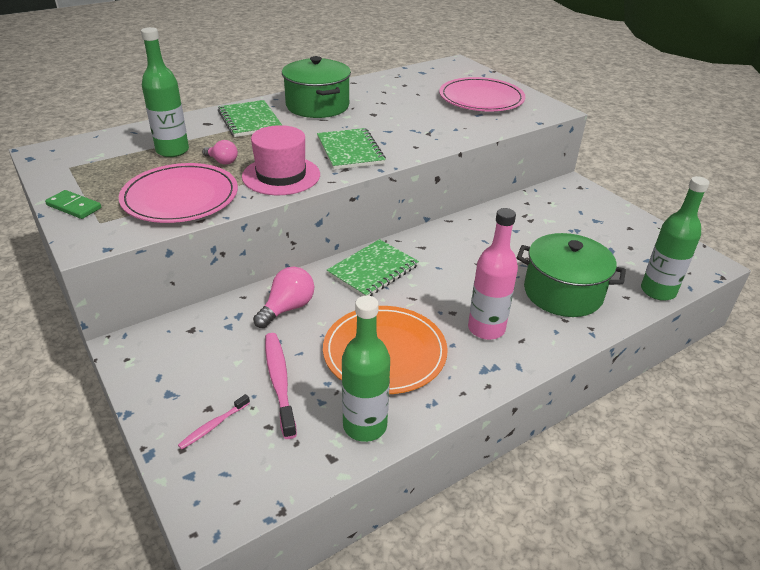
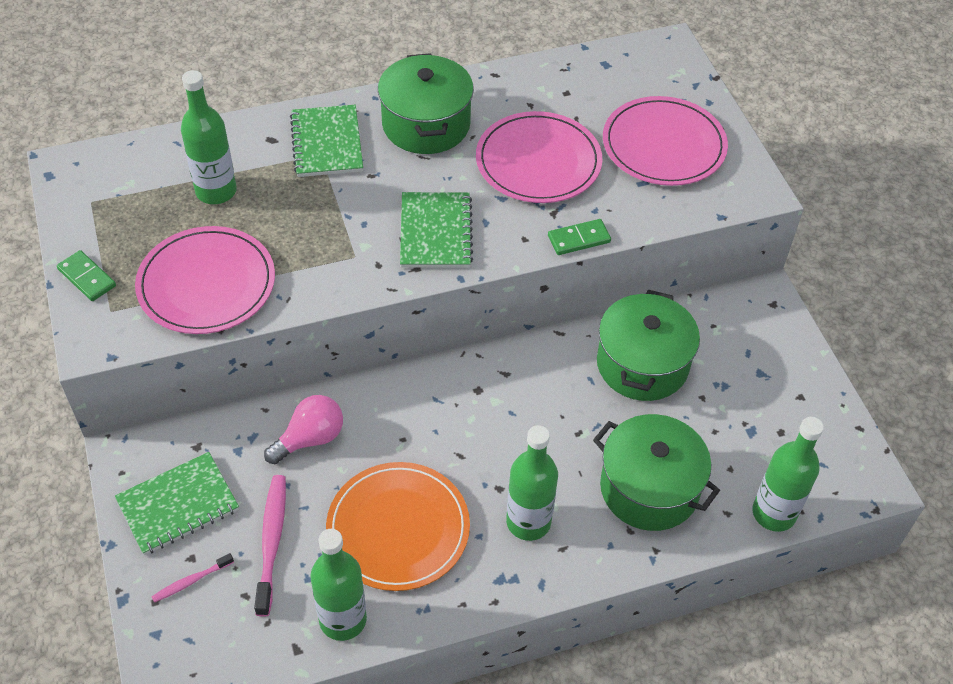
camera: 15 degrees right, 15 degrees up
pink light bulb [202,140,238,165] -> none
pink hat [242,125,320,195] -> none
green notebook [327,239,419,296] -> green notebook moved to [115,452,239,555]
pink bottle [468,208,518,340] -> green bottle [506,425,558,541]
none -> pink plate [476,111,602,203]
none -> green domino [548,219,611,255]
none -> green pot [597,290,700,401]

